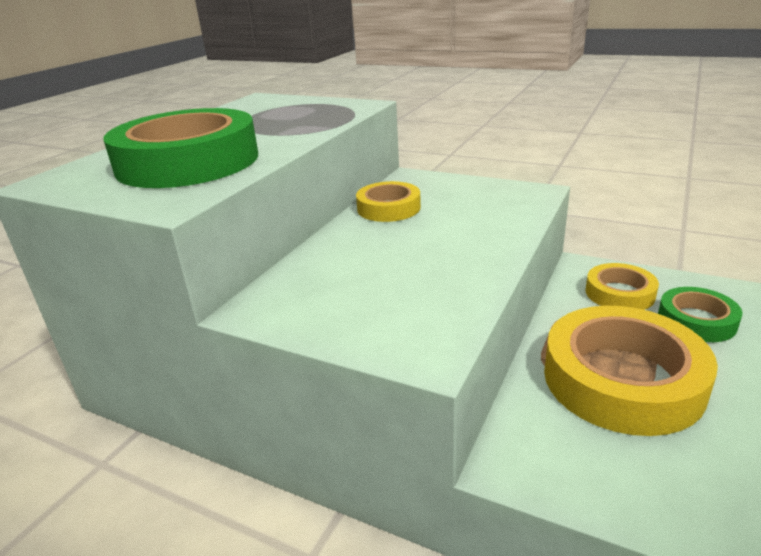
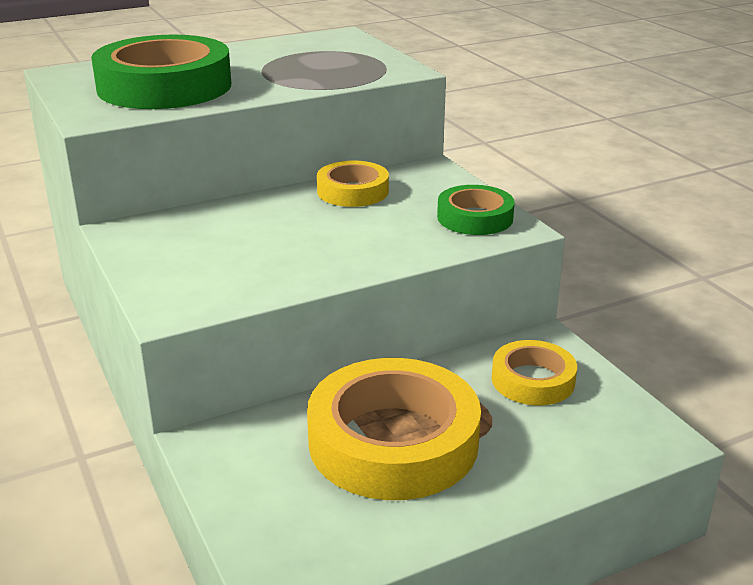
camera: 35 degrees right, 0 degrees up
green tape [658,287,742,342] -> green tape moved to [437,185,515,235]

